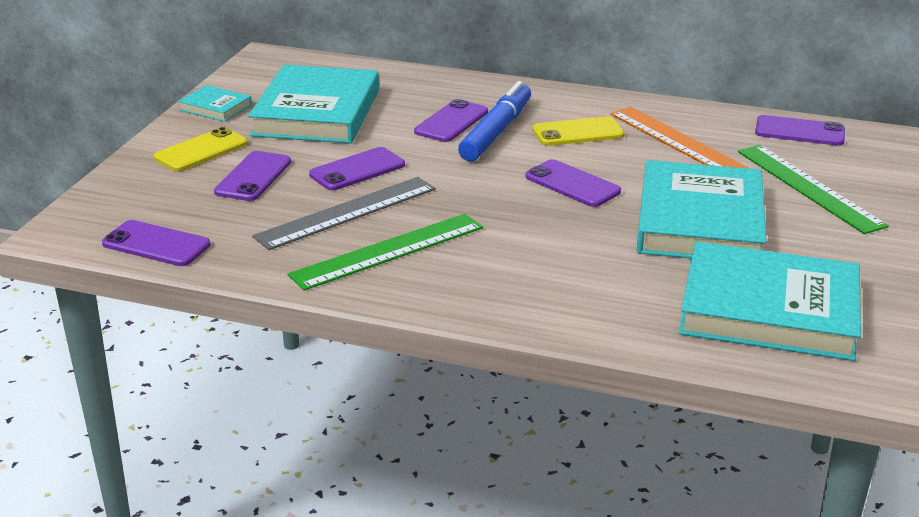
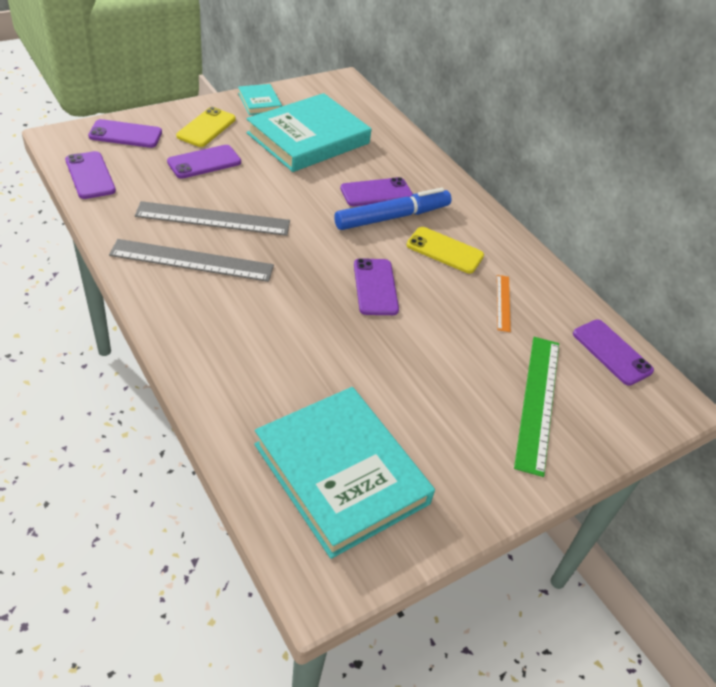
camera: 35 degrees right, 15 degrees up
yellow phone [154,127,248,171] -> yellow phone turned 60 degrees counterclockwise [176,107,236,147]
green ruler [288,214,483,291] -> grey ruler [109,239,274,282]
purple phone [309,147,405,190] -> purple phone moved to [88,119,162,148]
orange ruler [610,107,751,169] -> orange ruler [497,275,511,332], size x0.51
turquoise book [636,160,767,259] -> none

